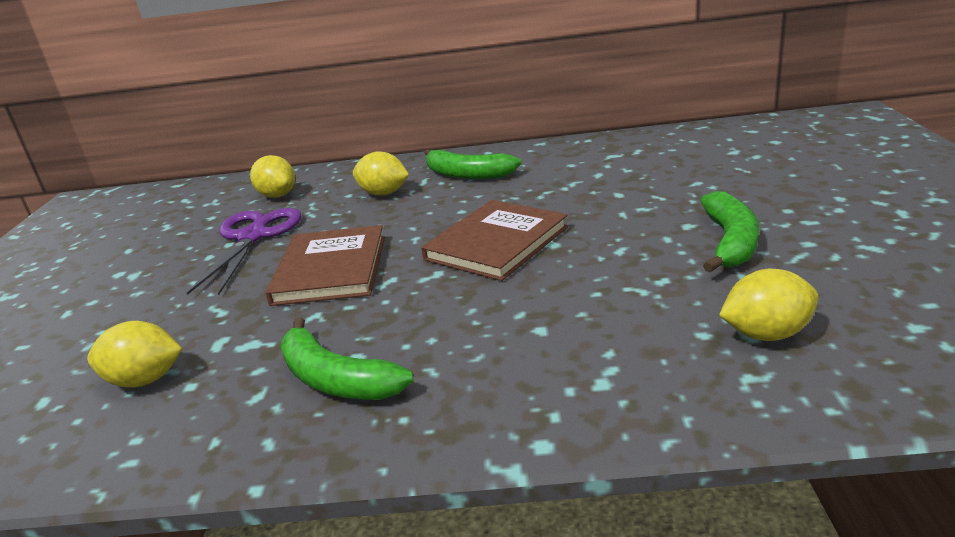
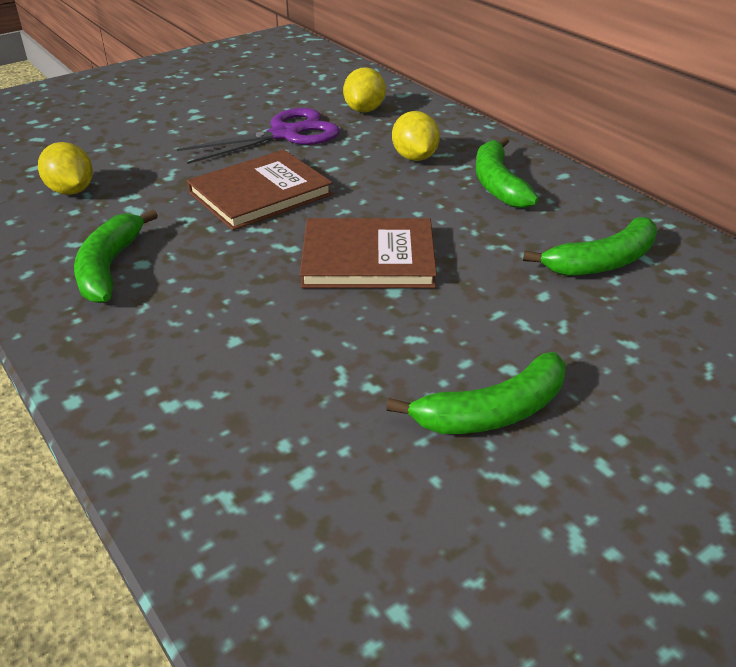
camera: 50 degrees right, 10 degrees up
yellow lemon [719,269,819,341] -> none
none -> green banana [523,217,657,276]

